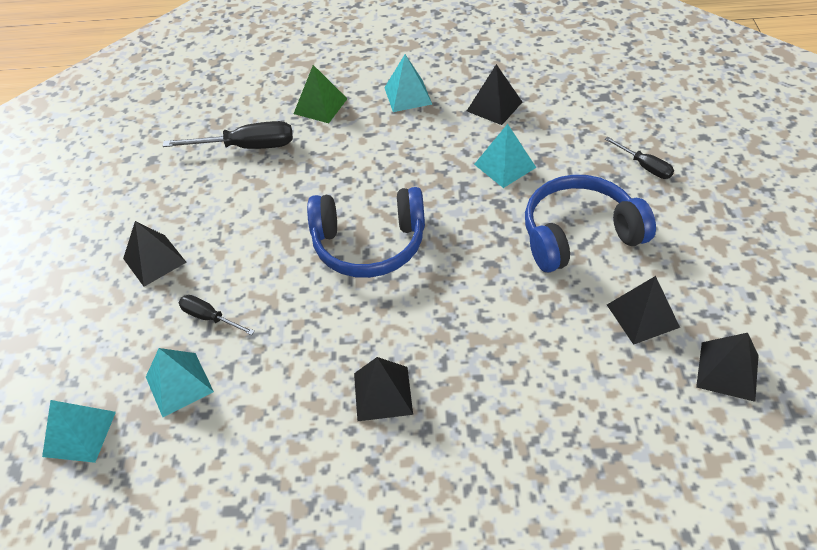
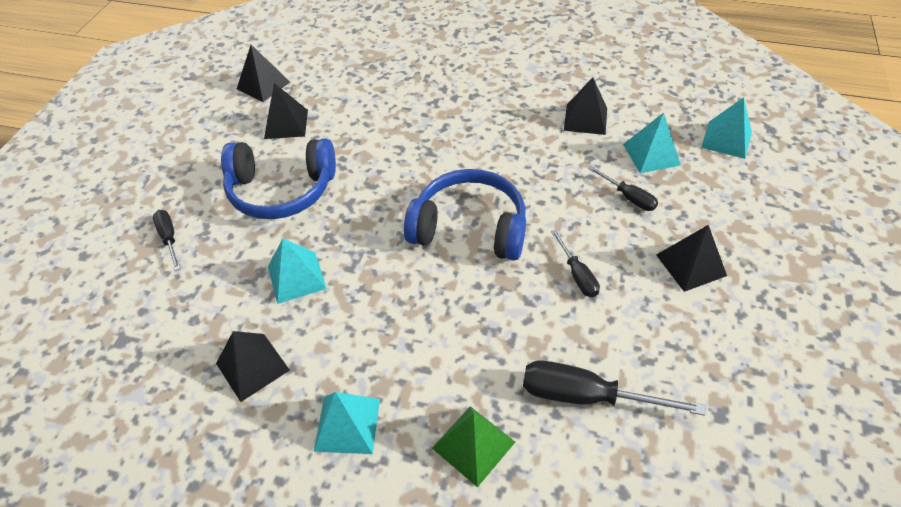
camera: 165 degrees left, 0 degrees up
black pyramid [354,357,413,421] -> black pyramid moved to [564,77,607,135]
none -> black screwdriver [551,229,600,297]

